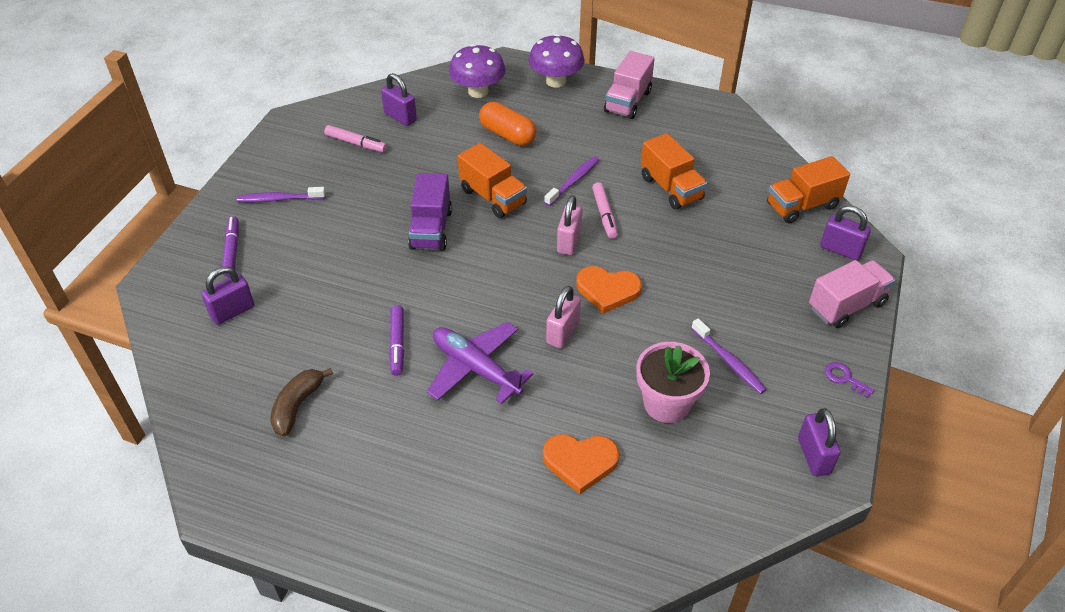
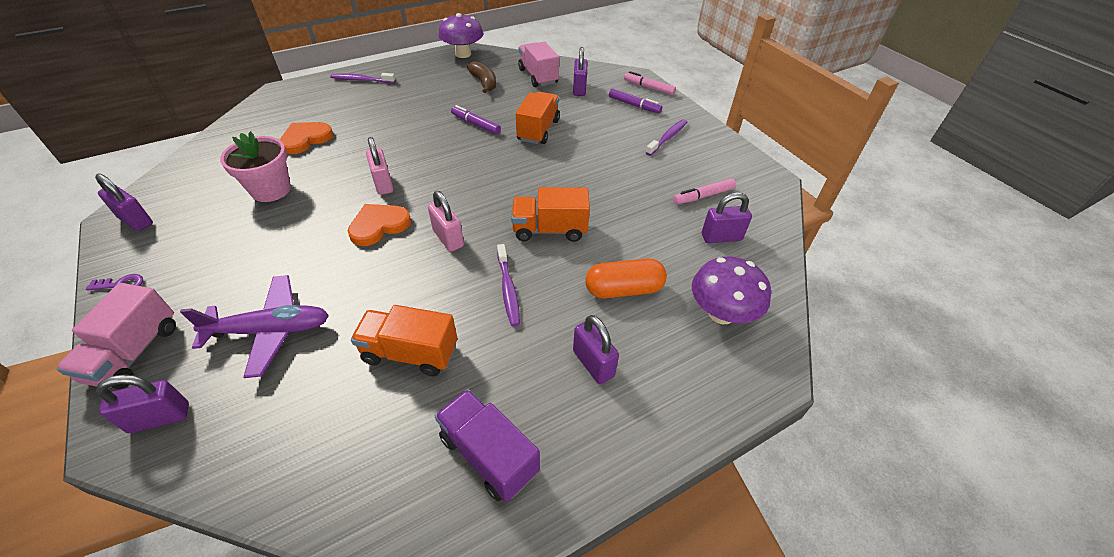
camera: 130 degrees right, 0 degrees up
purple truck [408,173,452,251] -> purple truck moved to [435,389,540,502]
purple plane [427,322,534,404] -> purple plane moved to [180,275,329,378]
purple mushroom [529,34,585,88] -> purple mushroom moved to [438,13,483,58]
pink marker [592,182,618,239] -> pink marker moved to [624,71,676,95]
pink truck [604,51,655,119] -> pink truck moved to [518,42,559,87]
purple toothbrush [691,318,767,394] -> purple toothbrush moved to [330,73,395,83]
orange truck [767,156,850,223] -> orange truck moved to [516,92,560,144]
none -> purple padlock [573,315,619,384]

